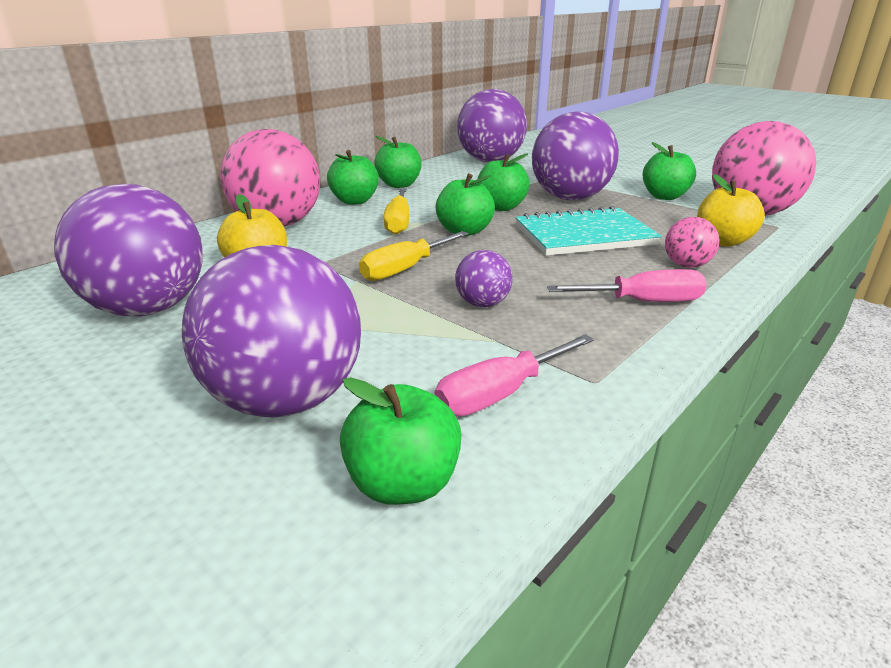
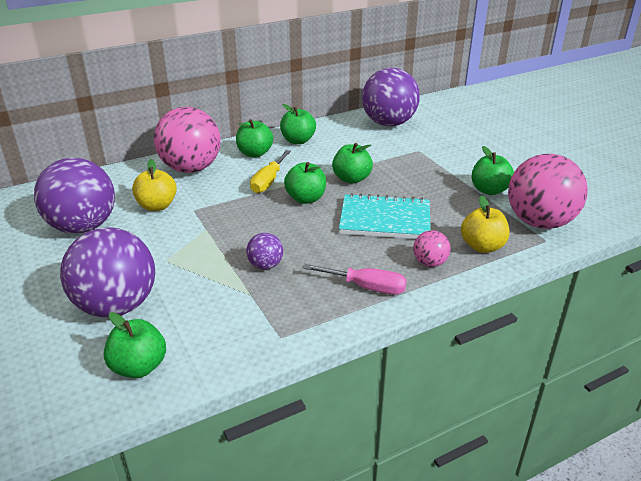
camera: 20 degrees right, 5 degrees up
yellow screwdriver [359,231,468,281] -> none
pink screwdriver [435,334,594,416] -> none
purple ball [532,111,619,200] -> none

